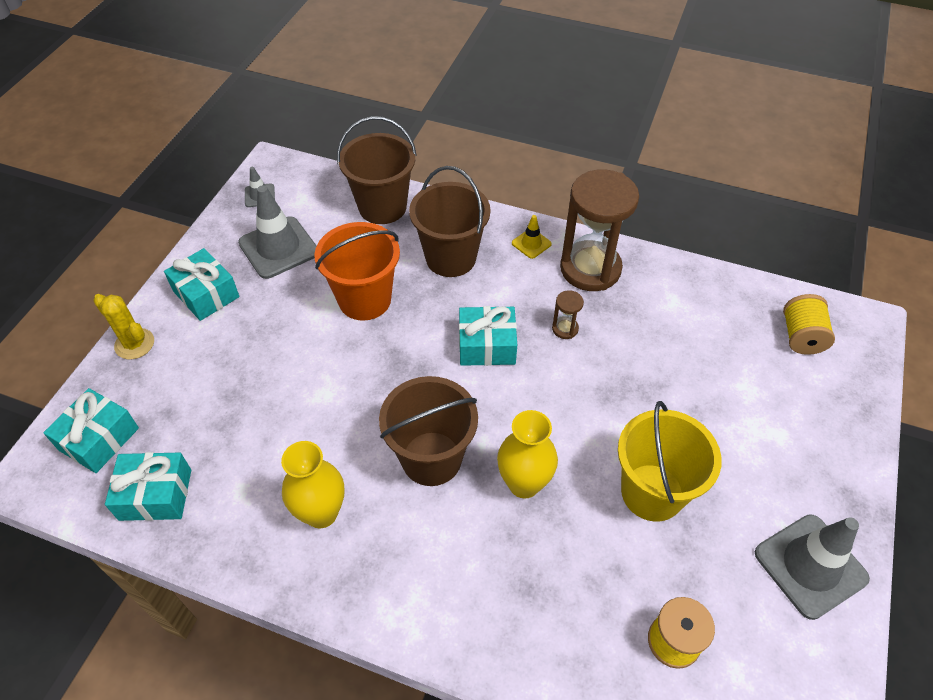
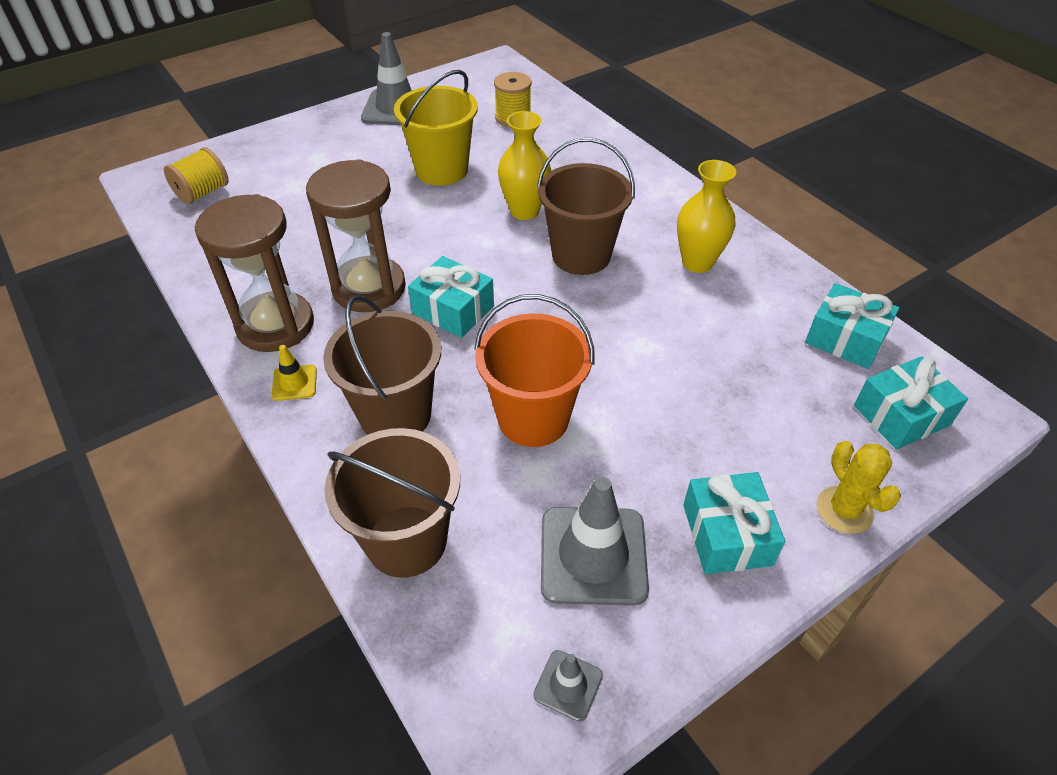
camera: 145 degrees left, 5 degrees down
brown hourglass [552,290,584,339] -> brown hourglass [306,159,406,312], size x2.45

